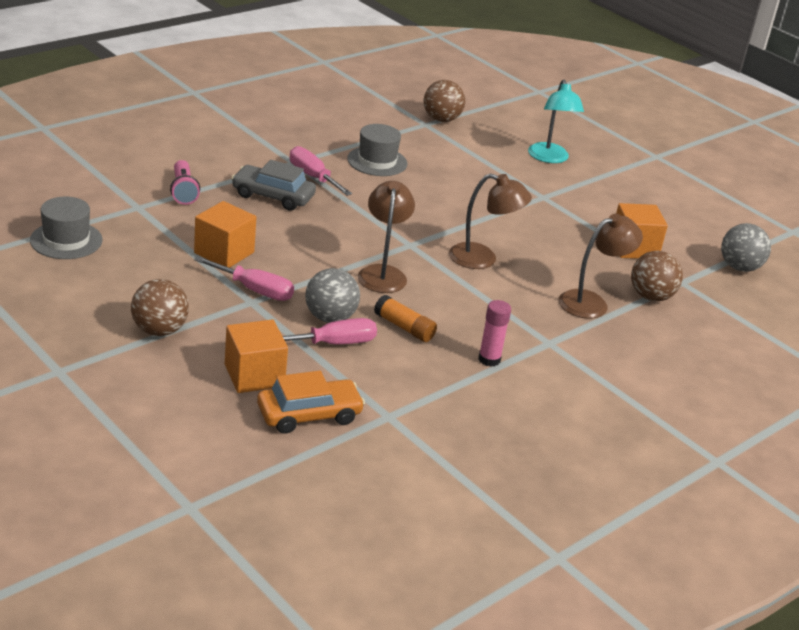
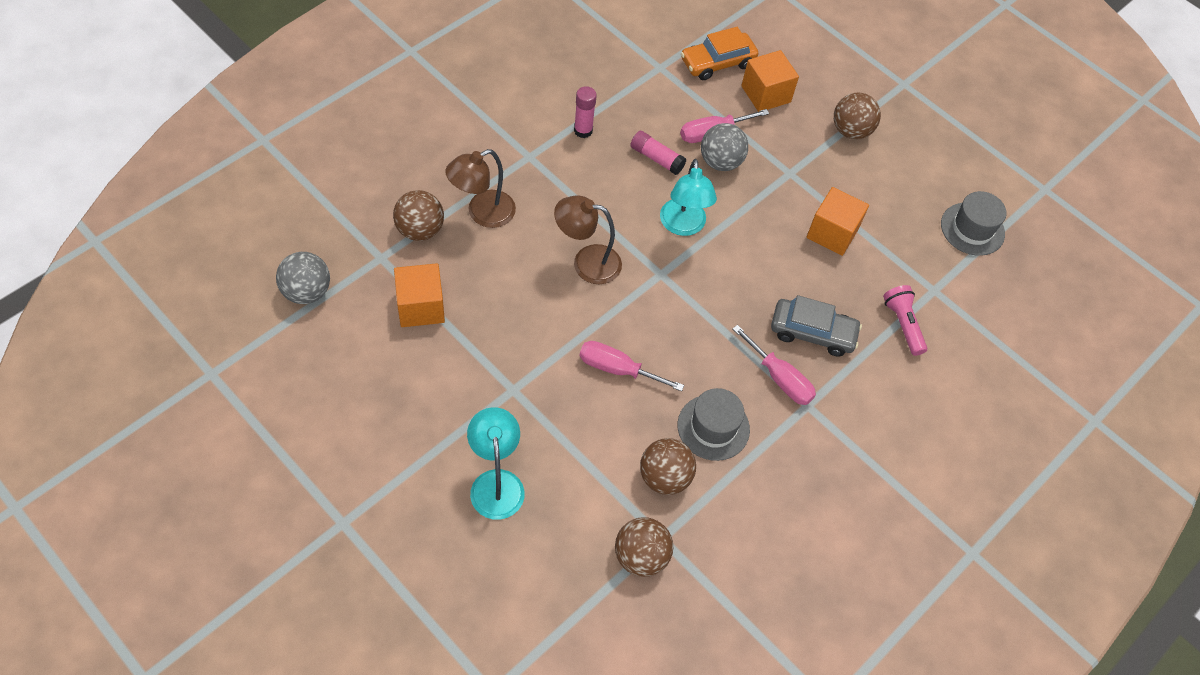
camera: 175 degrees right, 25 degrees up
pink screwdriver [194,256,294,301] -> pink screwdriver moved to [580,341,684,391]
brown lamp [358,181,415,293] -> turquoise lamp [660,159,717,236]
orange glue stick [374,295,437,342] -> pink glue stick [631,131,687,175]
none -> brown ball [640,438,696,495]

